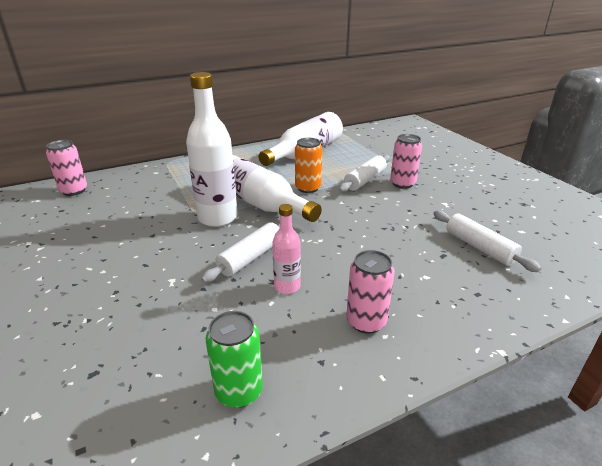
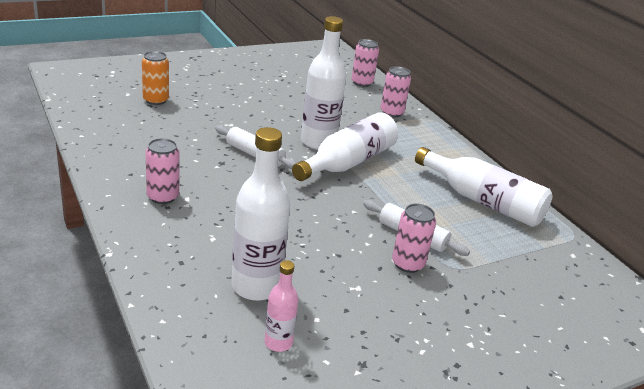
camera: 85 degrees right, 0 degrees up
green can [206,311,263,408] -> none
pink bottle [272,204,301,294] -> pink bottle moved to [264,260,299,352]
orange can [295,138,322,193] -> orange can moved to [142,51,169,105]
white rolling pin [433,210,541,272] -> white bottle [231,127,290,301]
none -> pink can [380,66,411,117]

